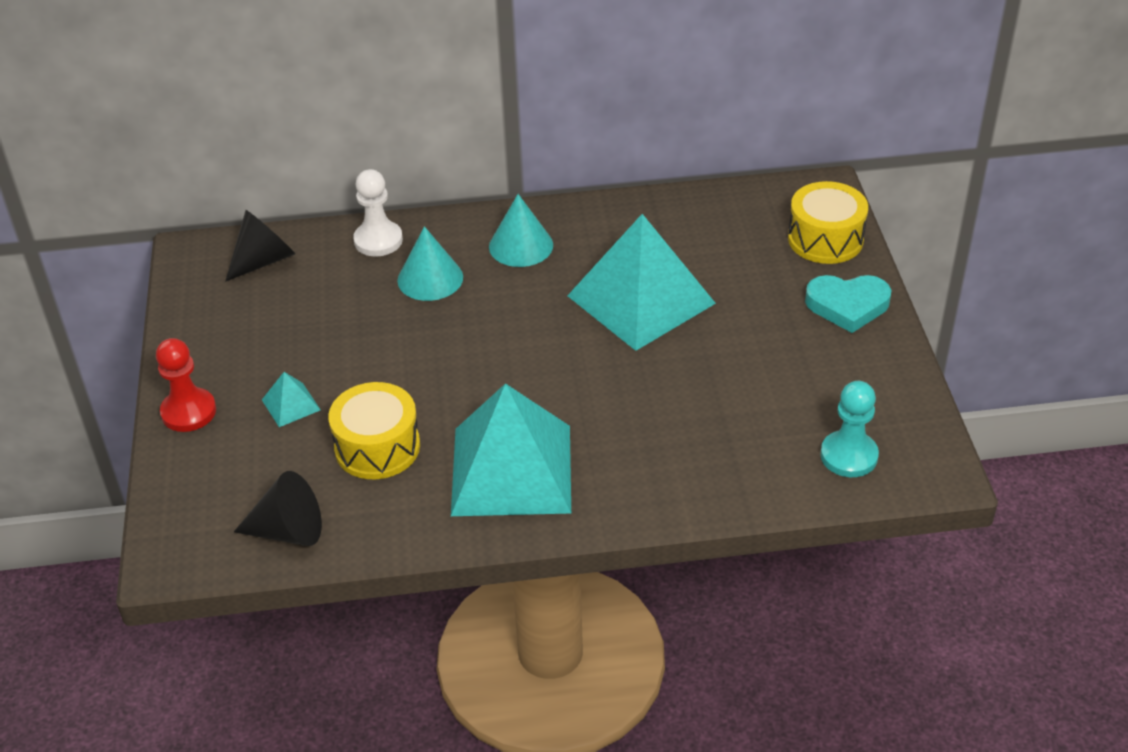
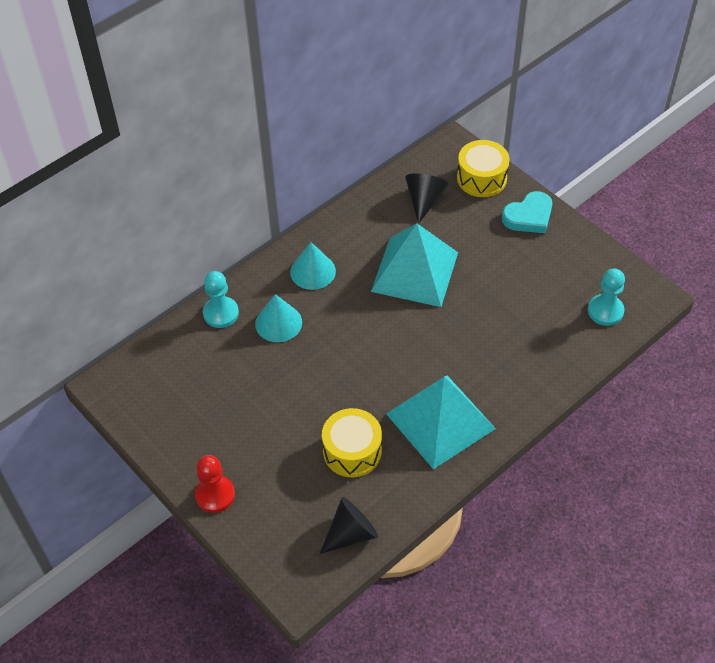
camera: 35 degrees left, 10 degrees up
black cone [226,210,295,281] -> black cone moved to [405,173,449,224]
turquoise pyramid [262,372,321,427] -> none
white pawn [353,169,403,257] -> turquoise pawn [203,271,239,328]

